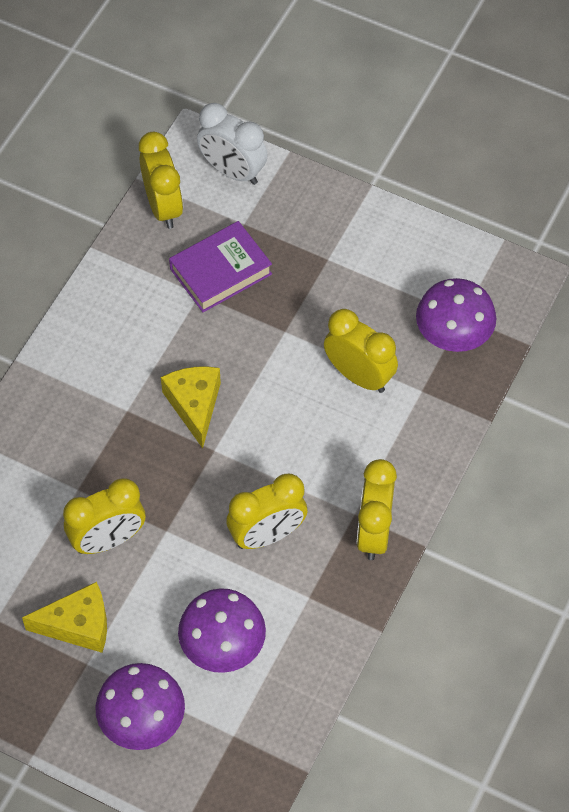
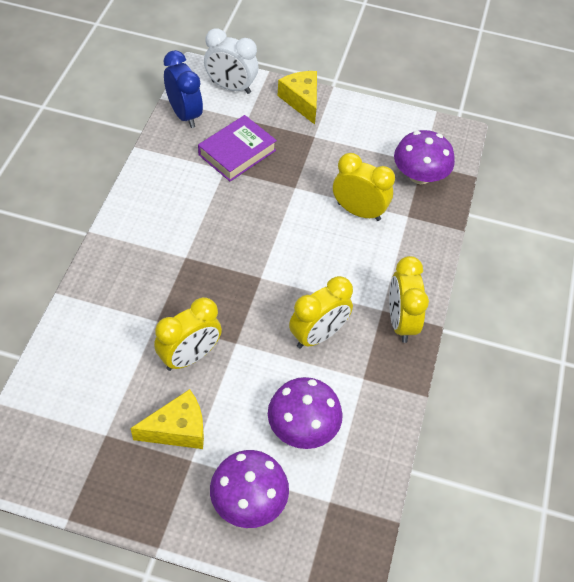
camera: 15 degrees left, 5 degrees down
yellow clock [139,132,183,229] -> blue clock [163,50,203,128]
yellow cheese [161,366,221,448] -> yellow cheese moved to [278,71,317,125]

